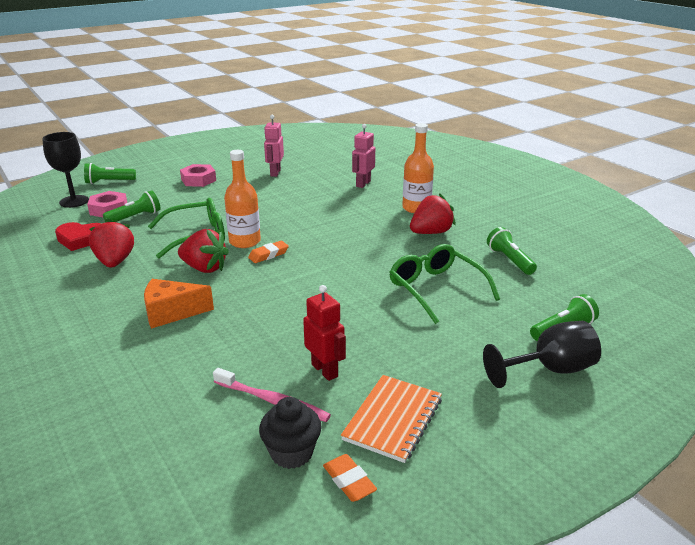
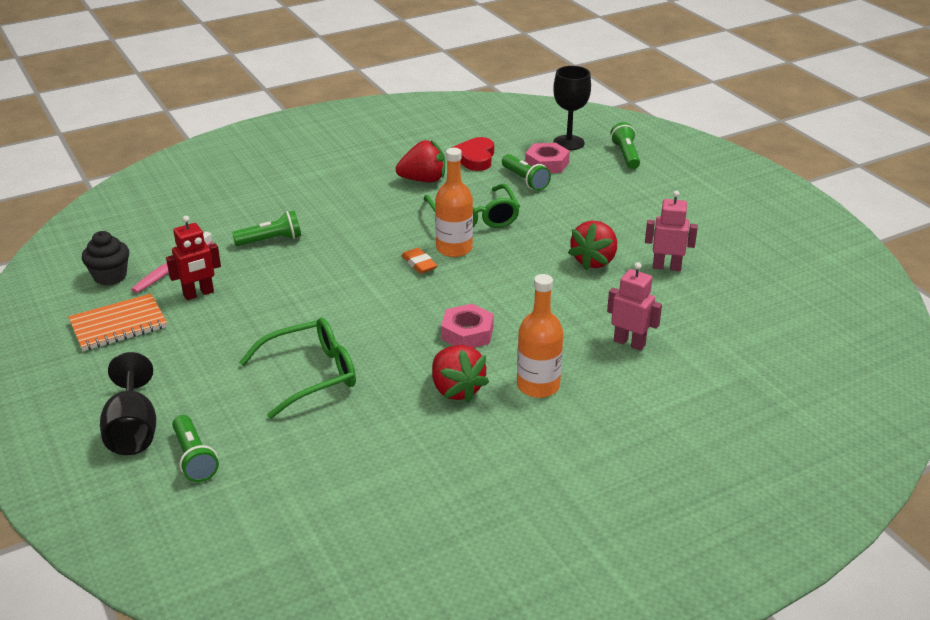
camera: 95 degrees right, 5 degrees up
orange cheese [144,279,214,329] -> none
red strawberry [178,229,229,273] -> red strawberry moved to [568,221,617,270]
pink nut [180,164,216,187] -> pink nut moved to [441,304,494,348]
orange eraser [323,454,377,502] -> none
orange notebook [341,375,442,463] -> orange notebook turned 60 degrees counterclockwise [68,294,167,351]
green flashlight [487,227,537,275] -> green flashlight moved to [232,210,301,246]

